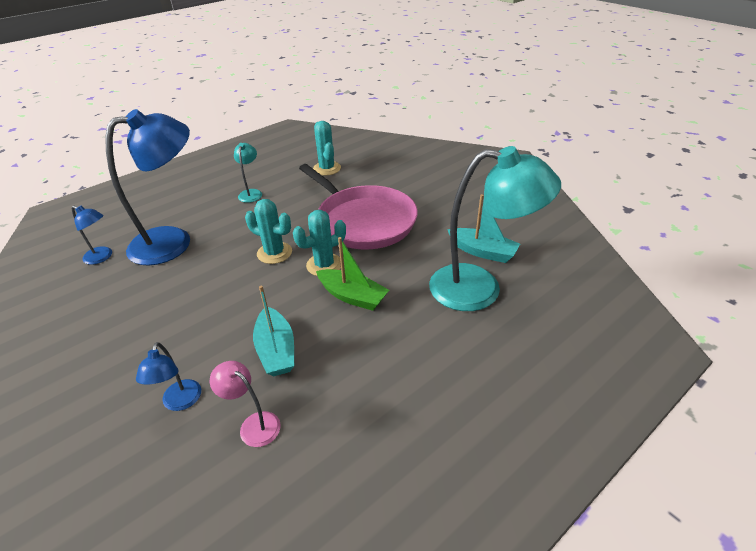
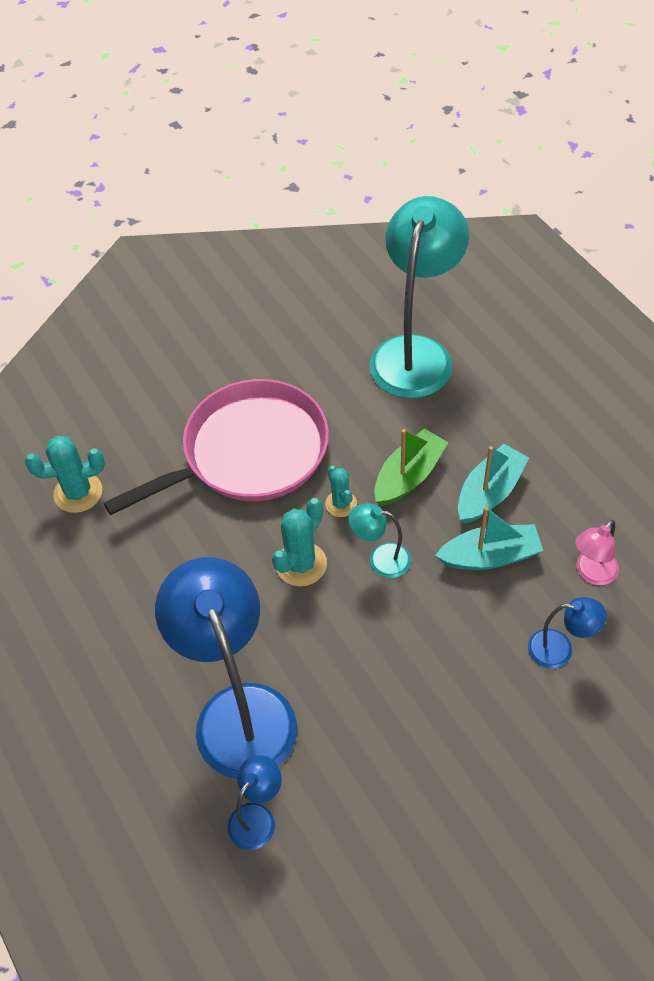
camera: 80 degrees left, 15 degrees up
turquoise lamp [234,143,262,203] -> turquoise lamp moved to [348,503,411,578]
turquoise cactus [293,210,346,276] -> turquoise cactus [325,466,357,517], size x0.64
turquoise boat [447,194,520,263] -> turquoise boat moved to [458,444,529,524]

